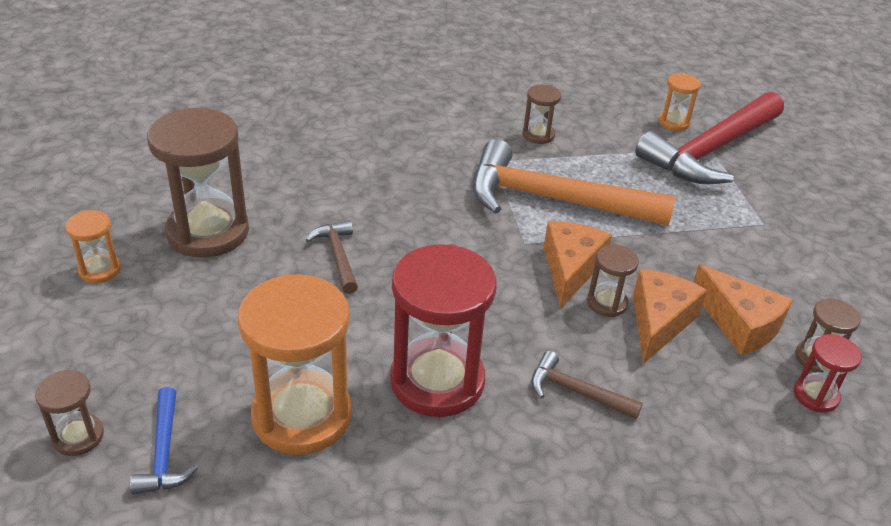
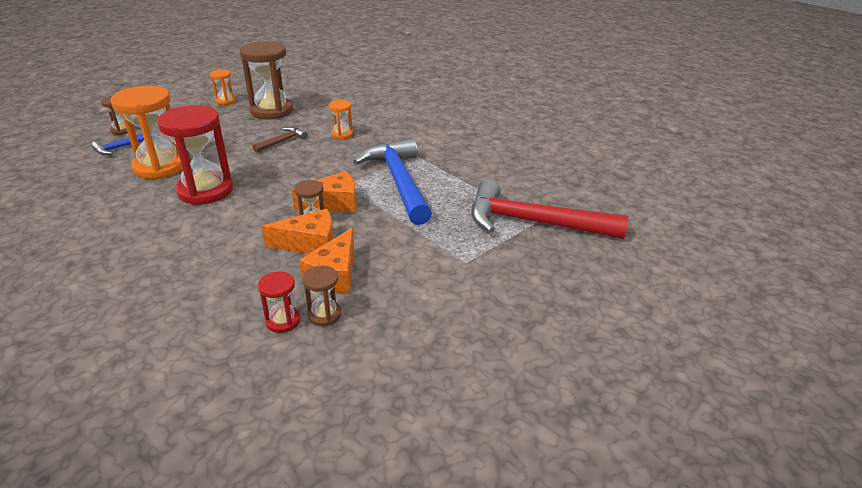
camera: 60 degrees right, 5 degrees down
orange hammer [472,139,675,226] -> blue hammer [353,138,432,225]
brown hourglass [522,84,561,144] -> none
brown hammer [532,351,643,419] -> none
orange hourglass [658,73,701,131] -> orange hourglass moved to [329,100,353,139]

